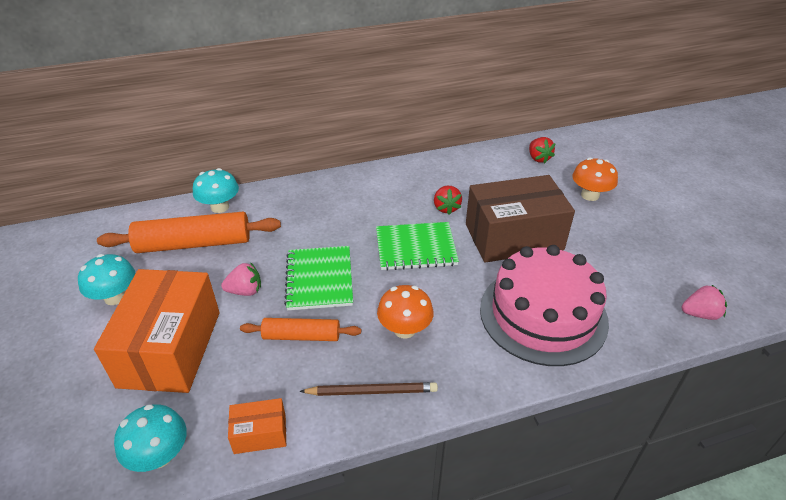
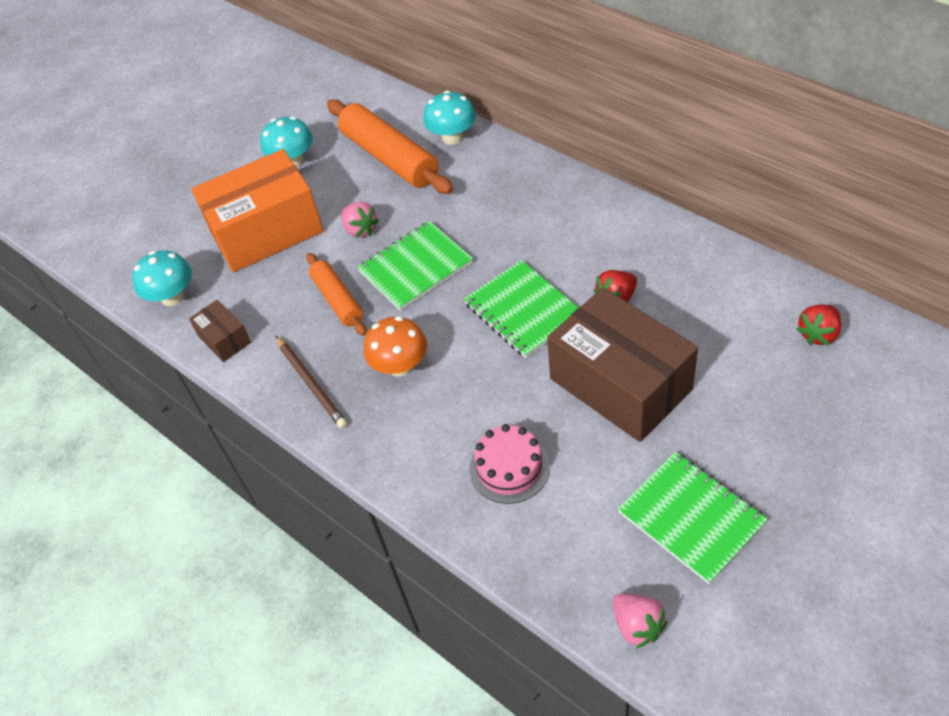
camera: 65 degrees right, 10 degrees up
orange box [228,398,286,454] -> brown box [189,300,251,362]
pink cake [480,245,609,366] -> pink cake [470,424,550,504], size x0.50
orange mushroom [572,157,618,201] -> none
none -> green notebook [618,452,768,584]

